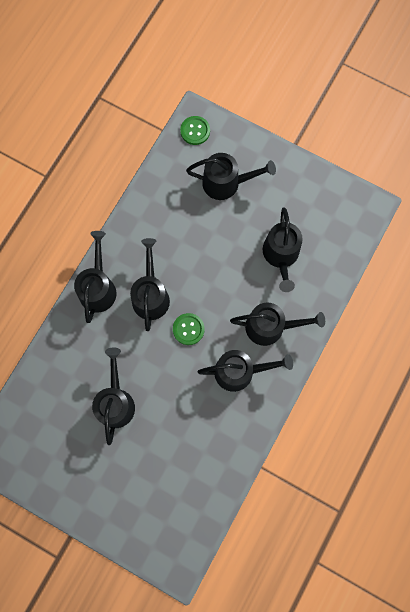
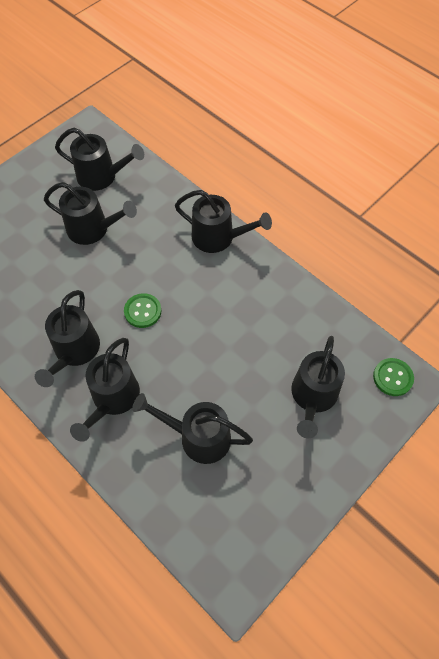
camera: 105 degrees right, 15 degrees down
black watering can [130,238,170,331] -> black watering can moved to [55,128,144,191]

